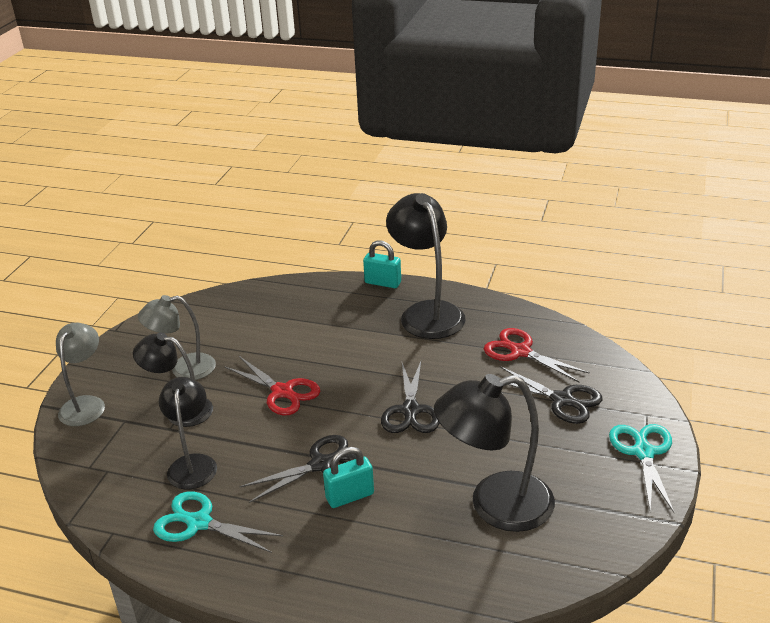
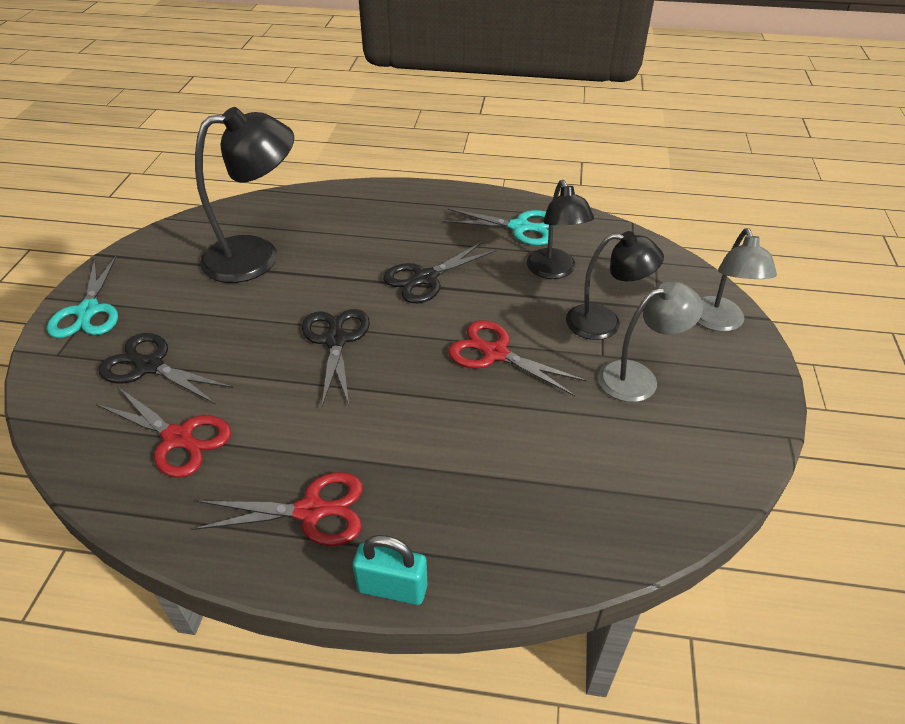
camera: 170 degrees right, 10 degrees up
turquoise padlock [323,447,374,508] -> none
black lamp [386,193,466,339] -> red scissors [192,472,363,546]

